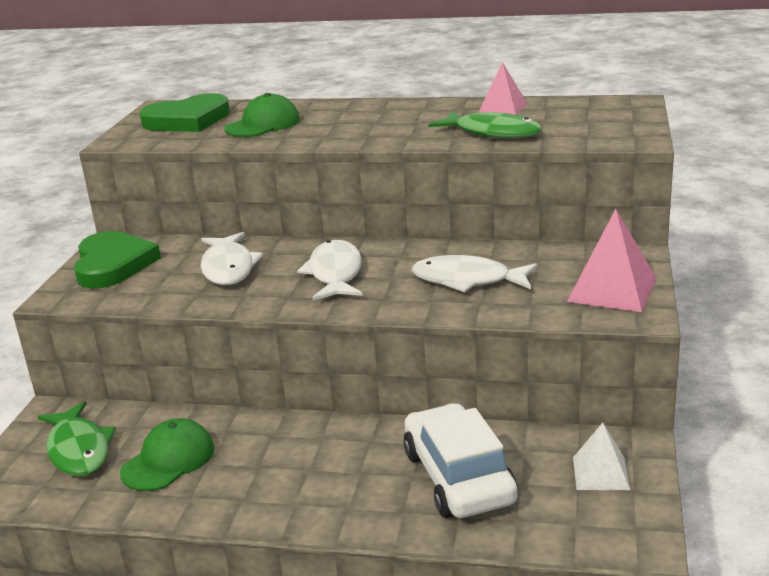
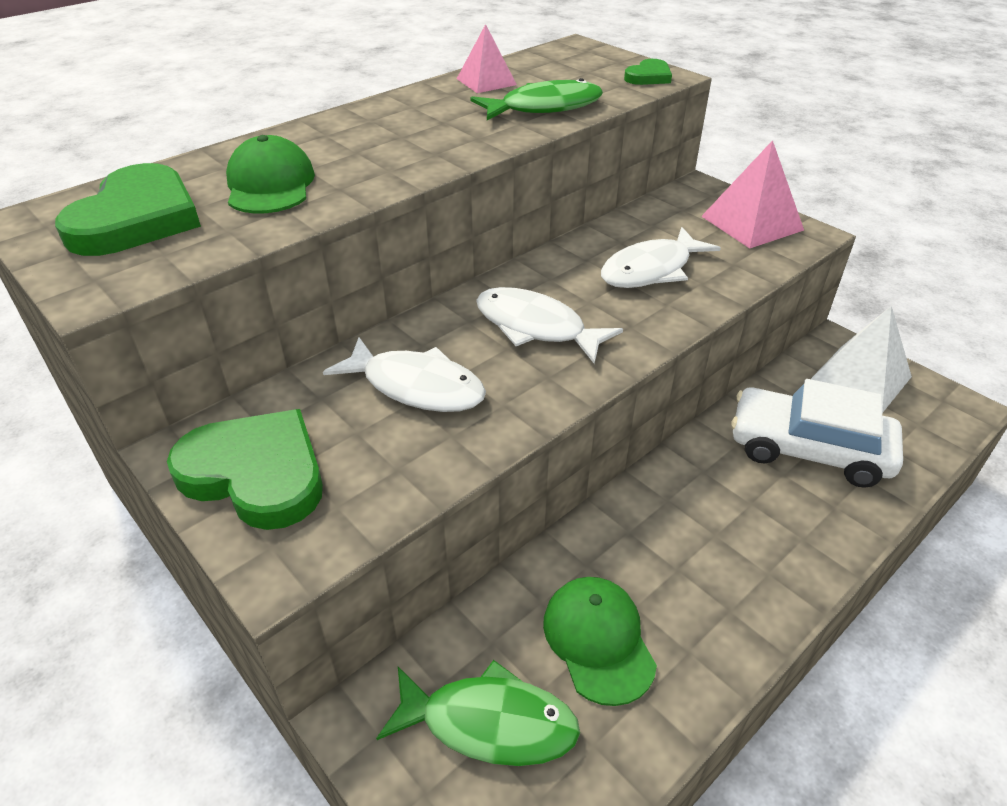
camera: 55 degrees left, 15 degrees up
white pyramid [573,423,630,490] -> white pyramid [811,306,912,413], size x1.56
none -> green heart [624,59,672,85]

